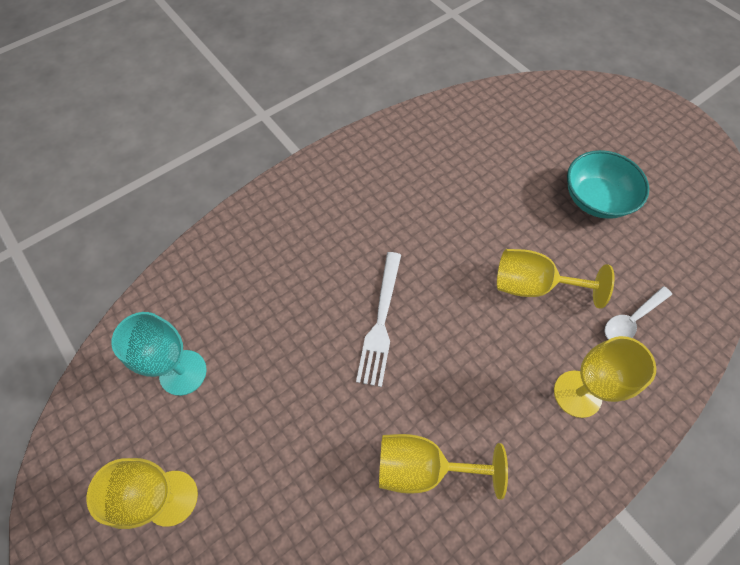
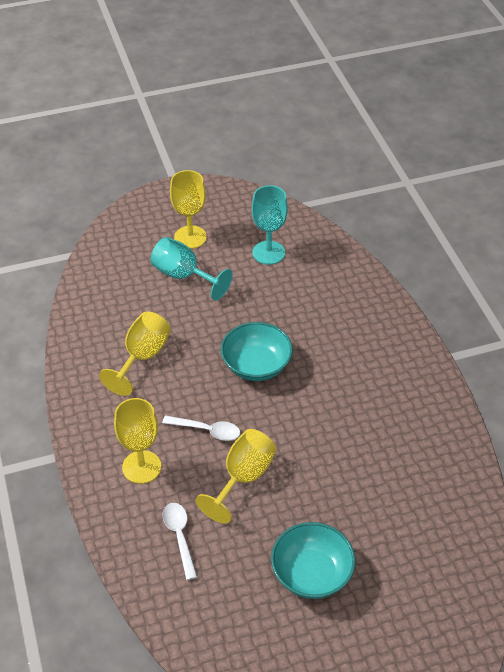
camera: 110 degrees right, 15 degrees down
white fork [356,252,401,387] -> turquoise bowl [221,322,293,381]
none -> turquoise goblet [151,237,233,300]
none -> white spoon [162,415,240,441]

